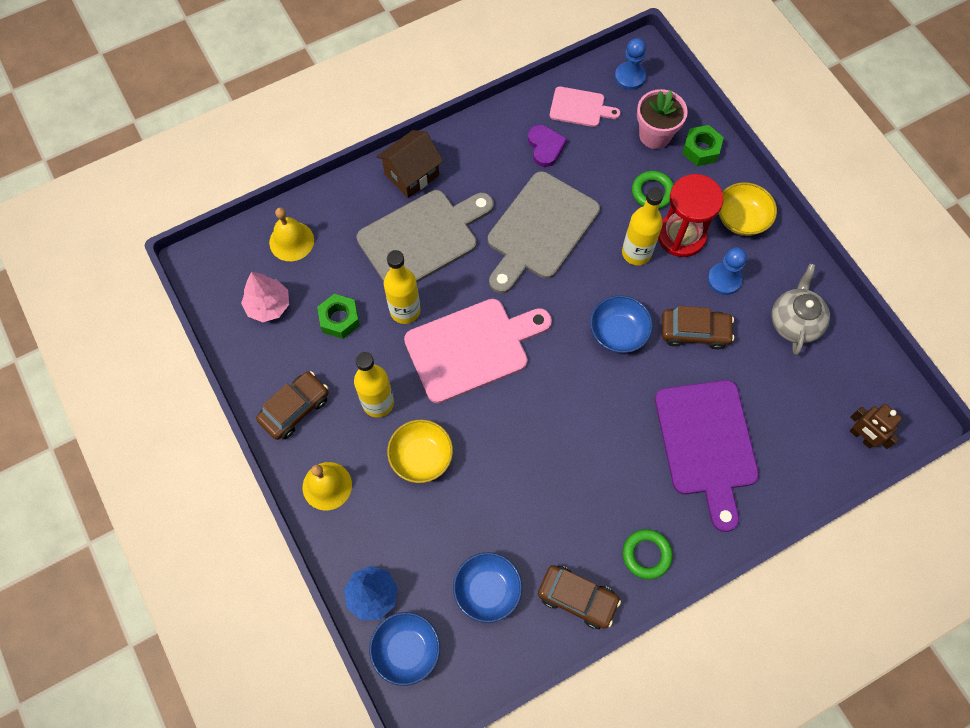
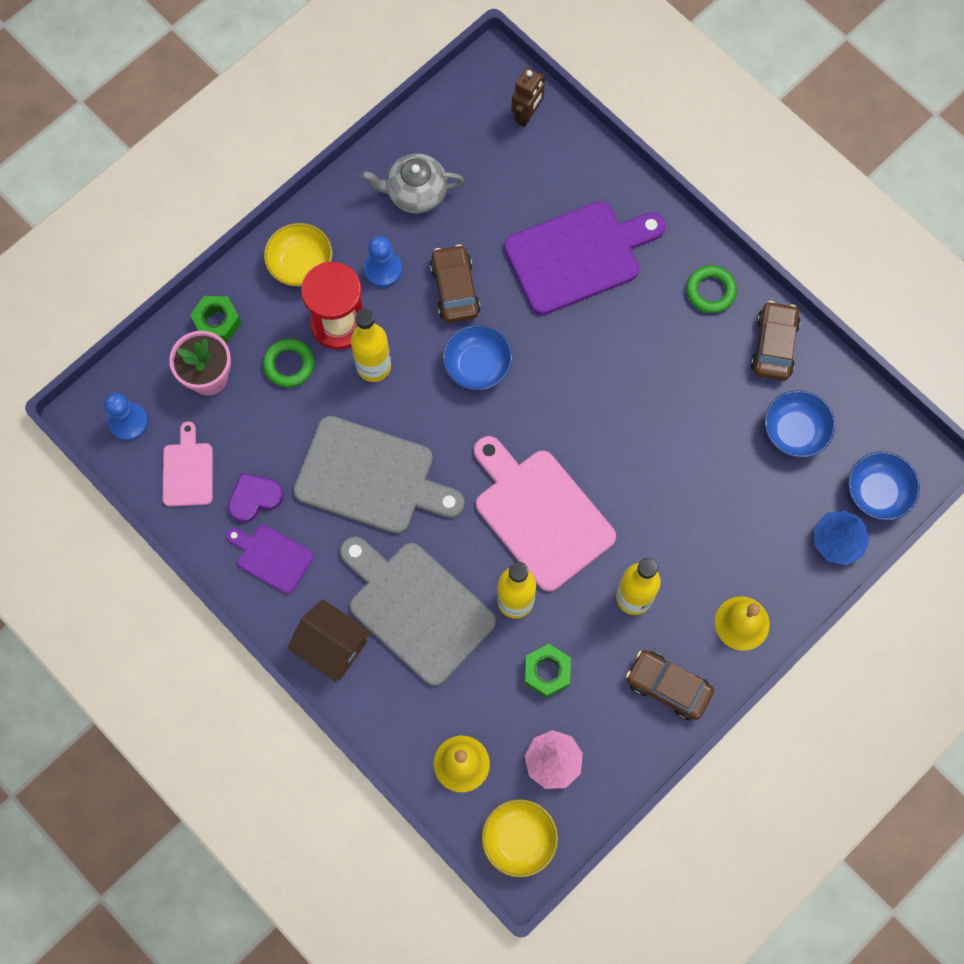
camera: 105 degrees left, 5 degrees up
yellow bowl [387,420,453,483] -> yellow bowl moved to [482,799,558,878]
none -> purple cutting board [226,525,314,594]

